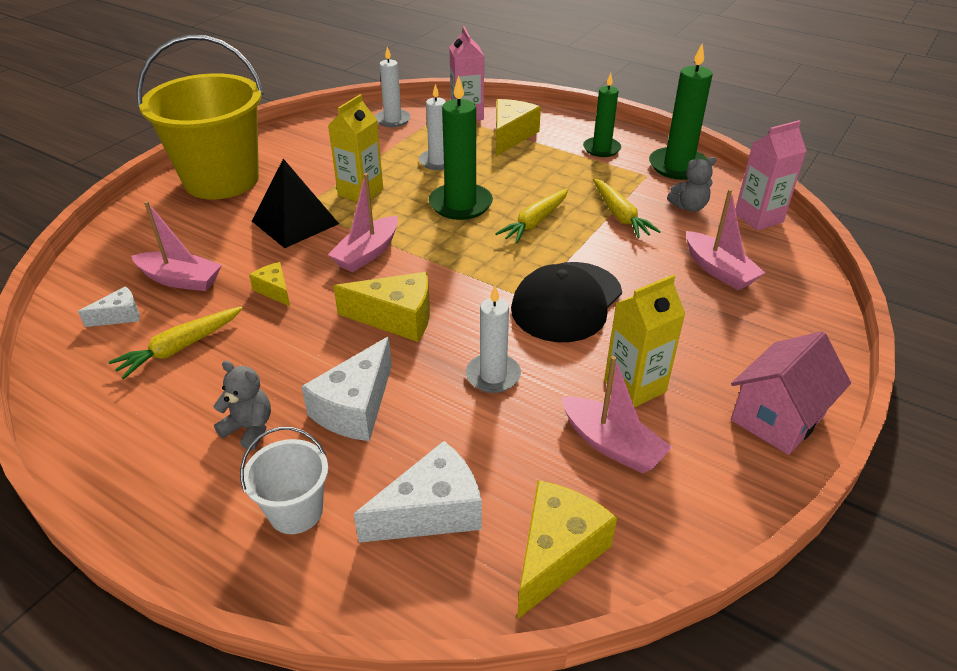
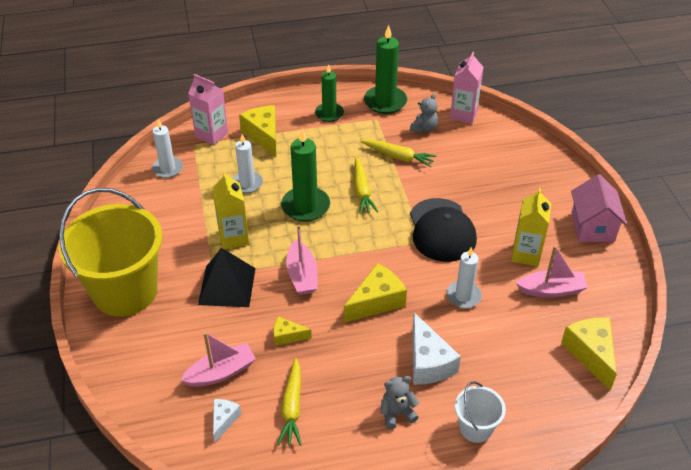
camera: 45 degrees left, 5 degrees up
white cheese [354,441,482,543] -> none
pink boat [686,189,766,290] -> none

